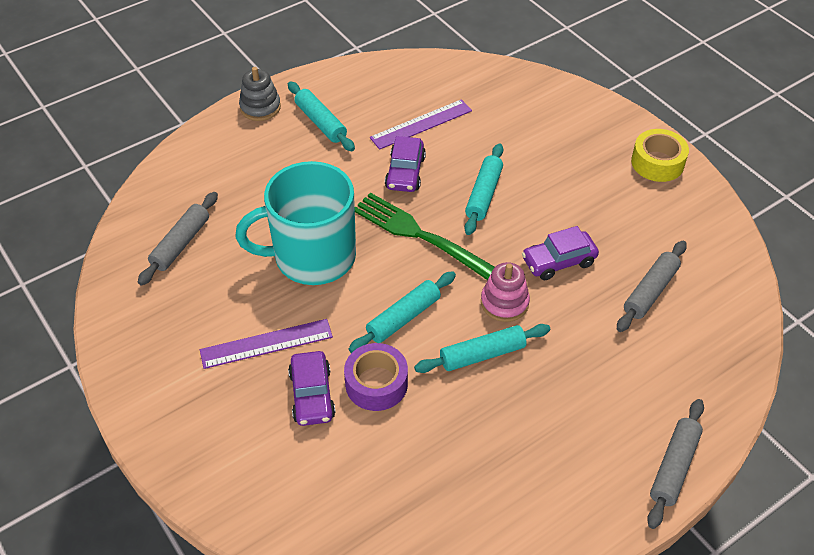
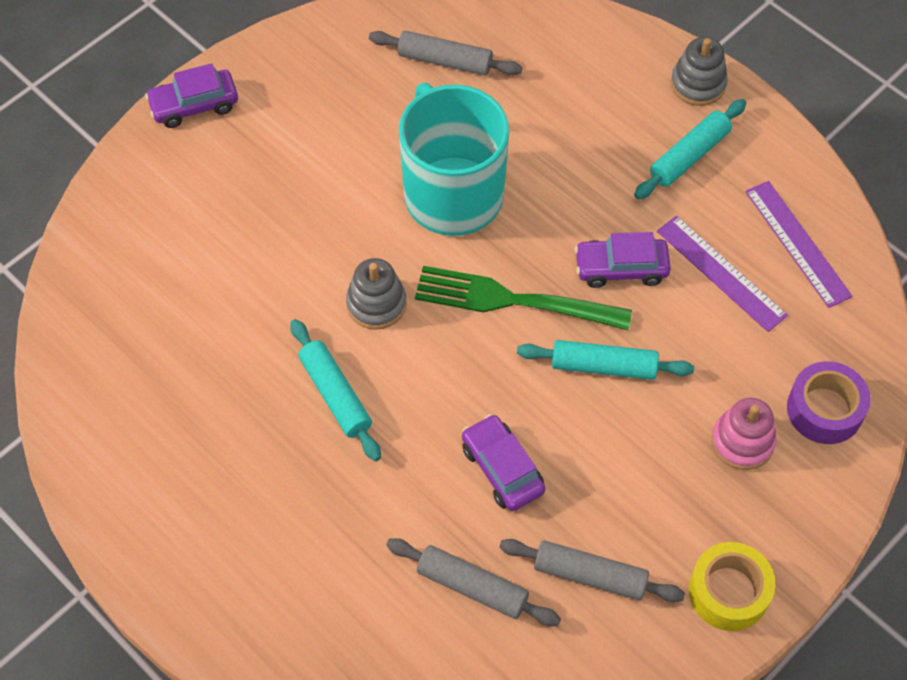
camera: 80 degrees right, 10 degrees up
purple ruler [200,319,333,369] -> purple ruler moved to [745,181,853,308]
purple car [288,351,336,426] -> purple car moved to [145,63,238,128]
purple tape [344,343,408,411] -> purple tape moved to [787,361,871,444]
turquoise rolling pin [349,271,456,353] -> grey stacking toy [346,258,407,330]
green fork [355,193,495,280] -> green fork turned 105 degrees counterclockwise [415,266,632,330]
pink stacking toy [481,262,530,322] -> pink stacking toy moved to [712,398,777,470]
grey rolling pin [647,399,704,529] -> grey rolling pin moved to [499,539,685,602]

